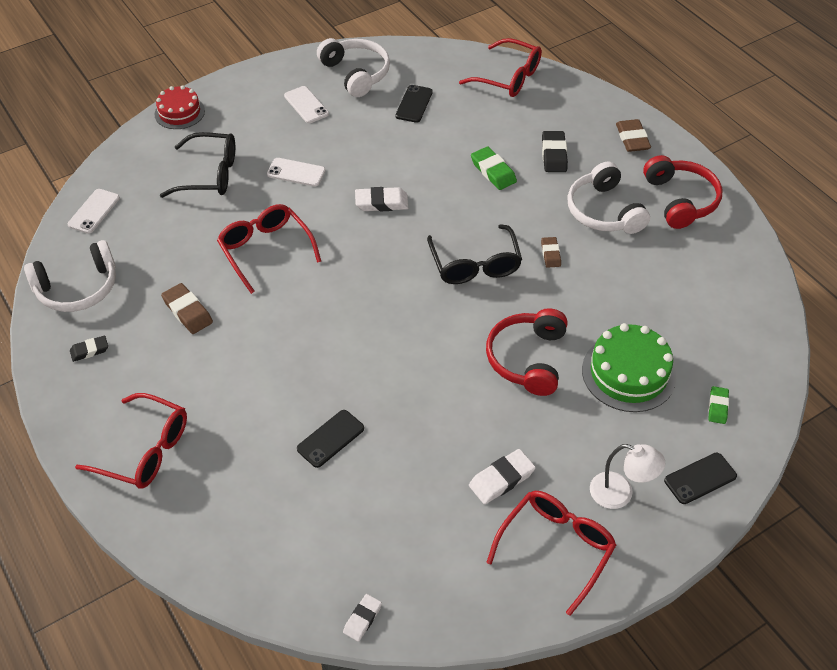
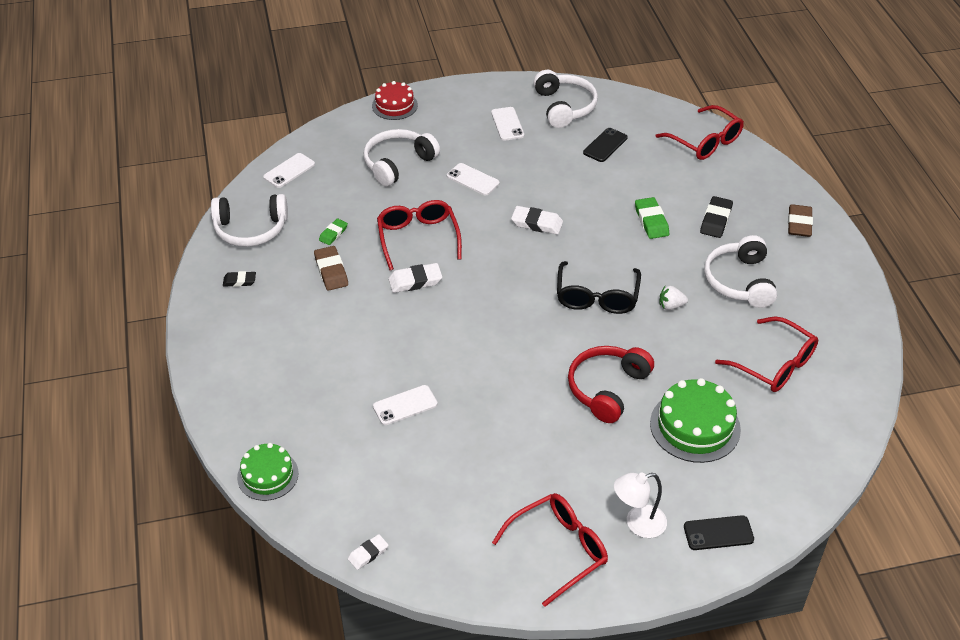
camera: 20 degrees right, 5 degrees down
red glasses [75,393,187,489] -> red glasses moved to [715,316,818,392]
black glasses [160,132,235,198] -> white headphones [364,129,440,187]
black phone [297,410,364,468] -> white phone [373,385,438,425]
white eraser [469,449,536,504] -> white eraser moved to [388,263,442,293]
brown eraser [541,237,561,268] -> white strawberry [660,286,688,310]
white lamp [590,444,665,509] -> white lamp turned 120 degrees clockwise [614,472,667,538]
red headphones [643,155,722,229] -> none
green eraser [708,386,729,424] -> green eraser moved to [319,219,348,245]
none -> green cake [237,443,299,501]

